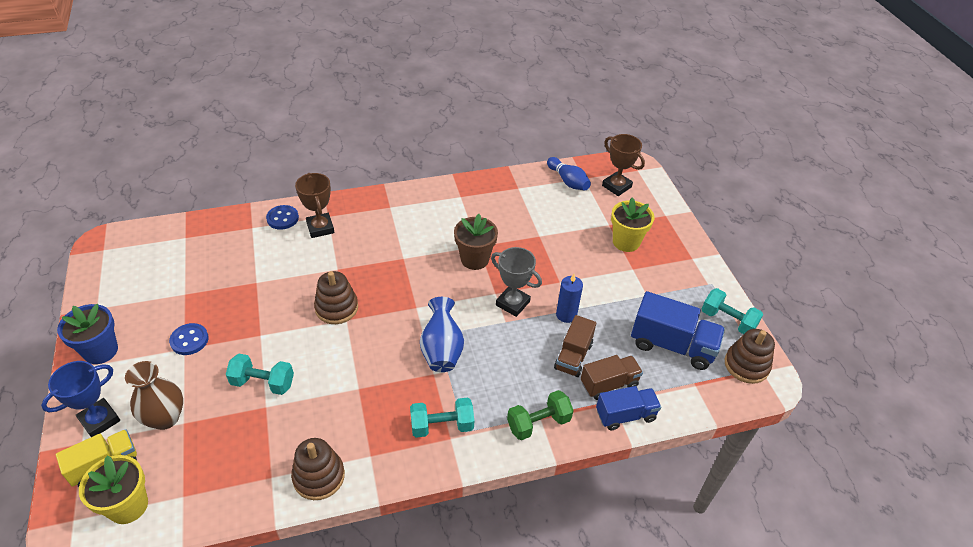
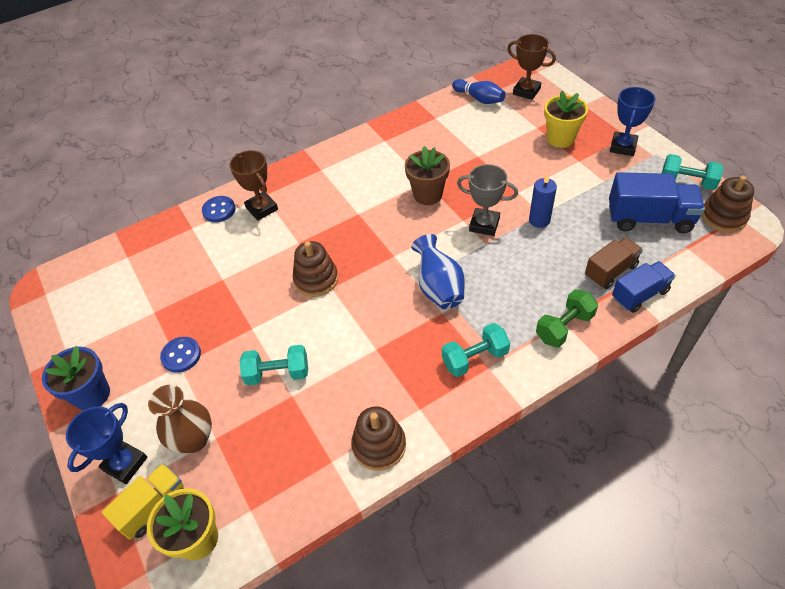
camera: 10 degrees left, 5 degrees up
brown truck [554,315,596,377] -> none
none -> blue trophy [610,87,655,156]

